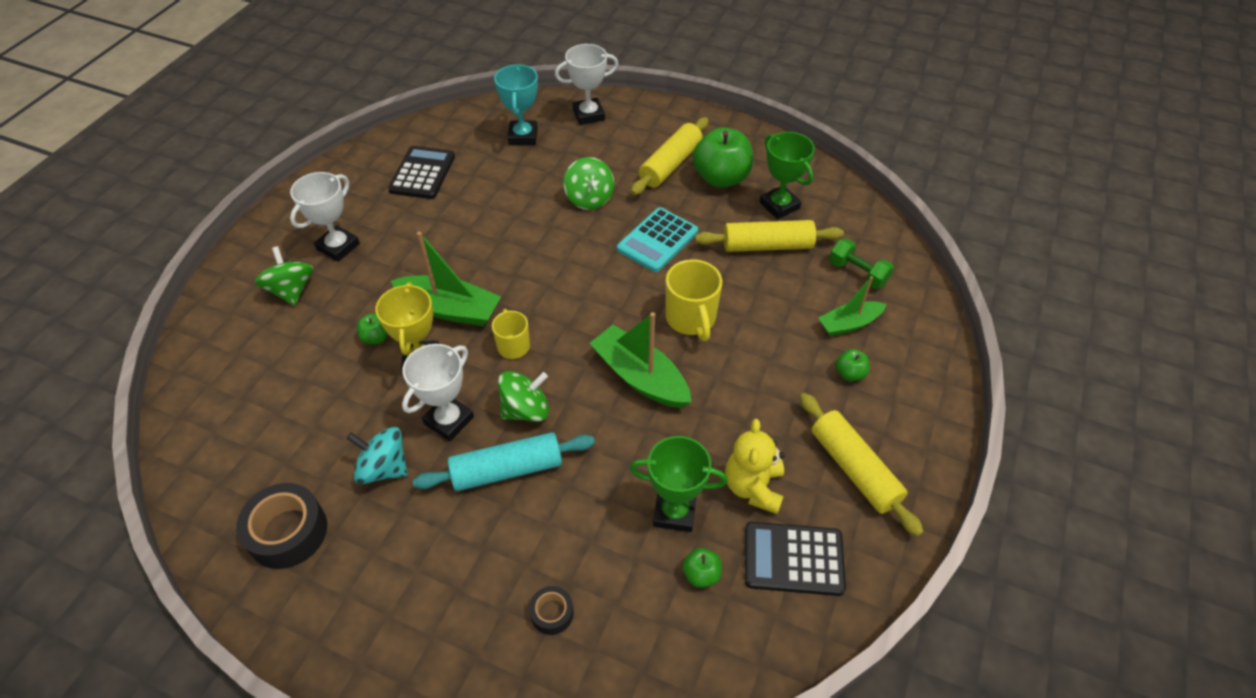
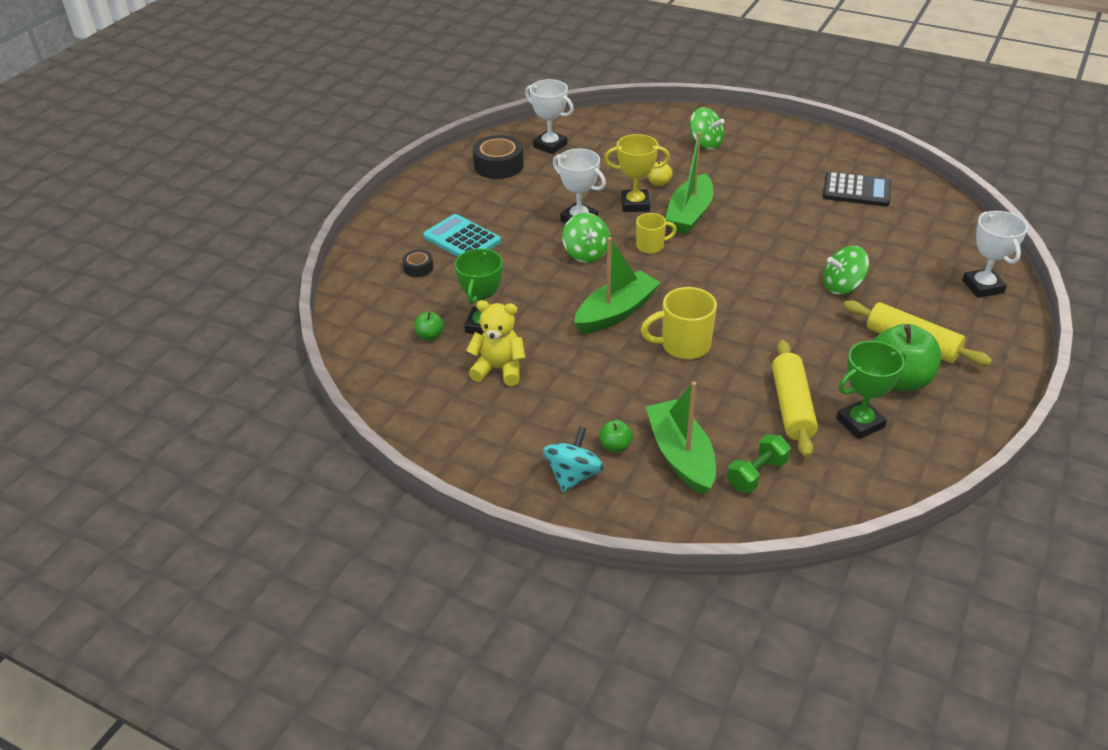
camera: 95 degrees right, 10 degrees down
green spinning top [255,246,313,306] -> green spinning top turned 60 degrees clockwise [690,107,725,150]
white trophy [290,172,360,262] -> white trophy moved to [525,79,574,154]
turquoise spinning top [347,427,408,484] -> turquoise spinning top moved to [543,427,604,492]
green apple [356,313,388,344] -> yellow apple [648,162,673,186]
turquoise rolling pin [413,432,595,491] -> none
turquoise trophy [494,64,538,145] -> none
turquoise calculator [617,207,698,272] -> turquoise calculator moved to [423,214,501,257]
black calculator [745,522,846,596] -> none
yellow rolling pin [800,393,924,537] -> none
green boat [818,276,887,336] -> green boat [646,381,716,495], size x1.58

